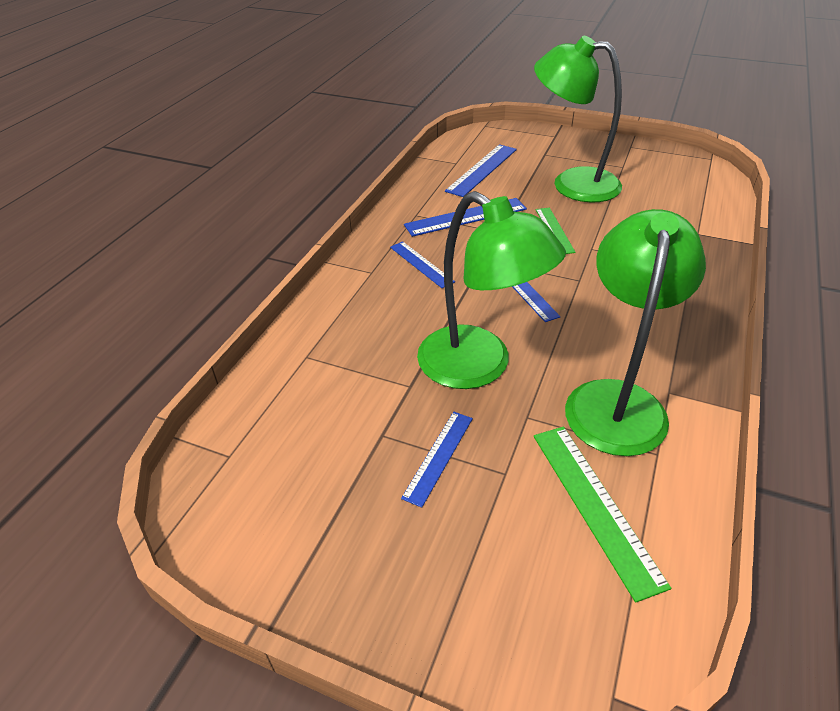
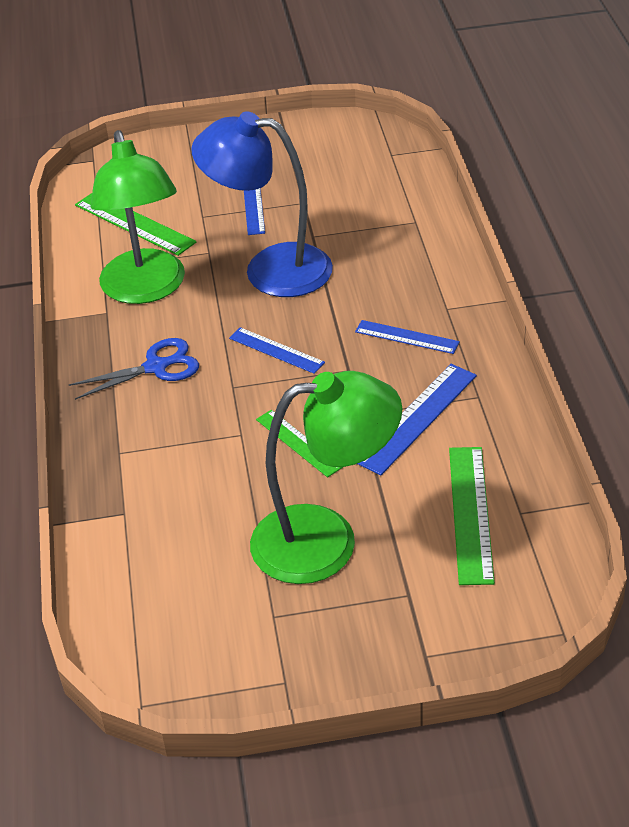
camera: 150 degrees right, 0 degrees up
green lamp [417,191,566,389] -> blue lamp [191,111,333,297]
blue ruler [445,144,517,197] -> green ruler [449,447,495,585]
none -> blue scissors [69,338,199,400]

